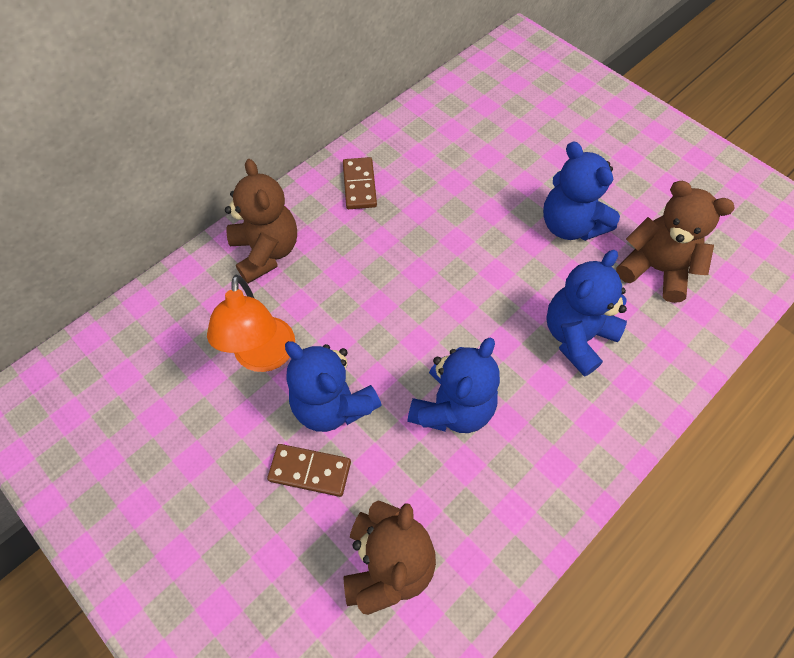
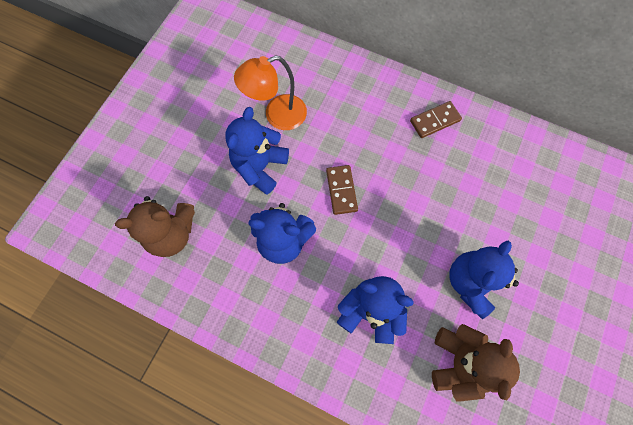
camera: 70 degrees right, 10 degrees up
brown teddy bear [225,159,297,284] -> none
brown domino [267,444,351,497] -> brown domino moved to [326,165,358,215]

